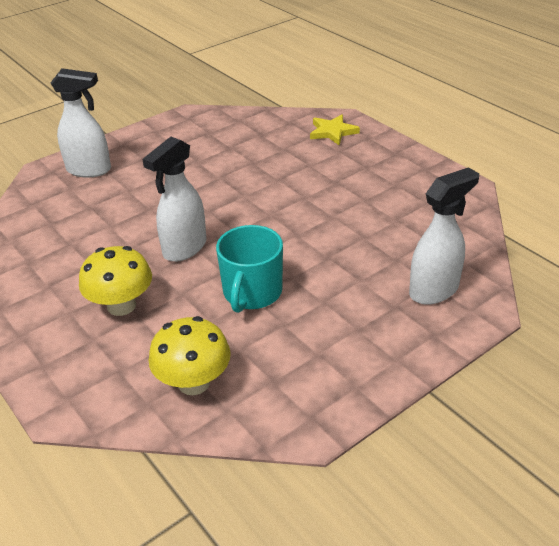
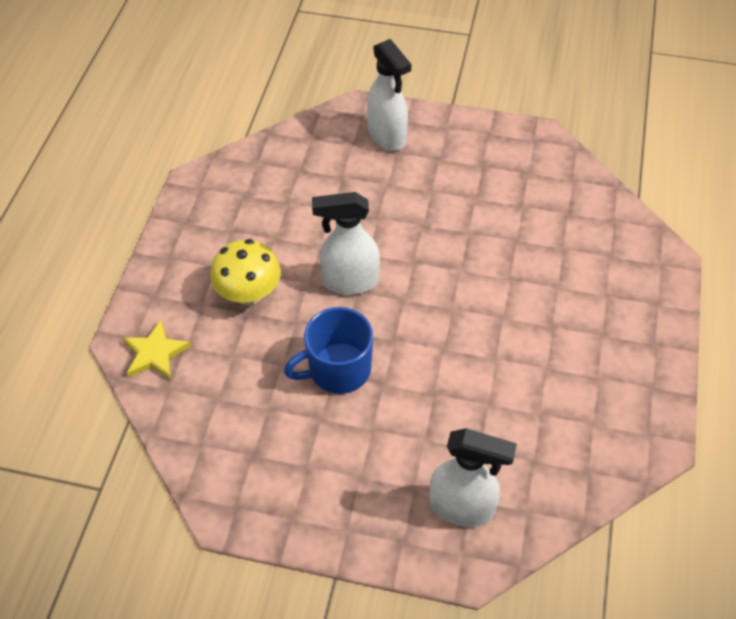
camera: 50 degrees right, 15 degrees up
yellow mushroom [149,316,231,395] -> none
turquoise mug [216,225,283,313] -> blue mug [284,307,373,394]
yellow star [310,114,360,145] -> yellow star moved to [123,320,191,380]

